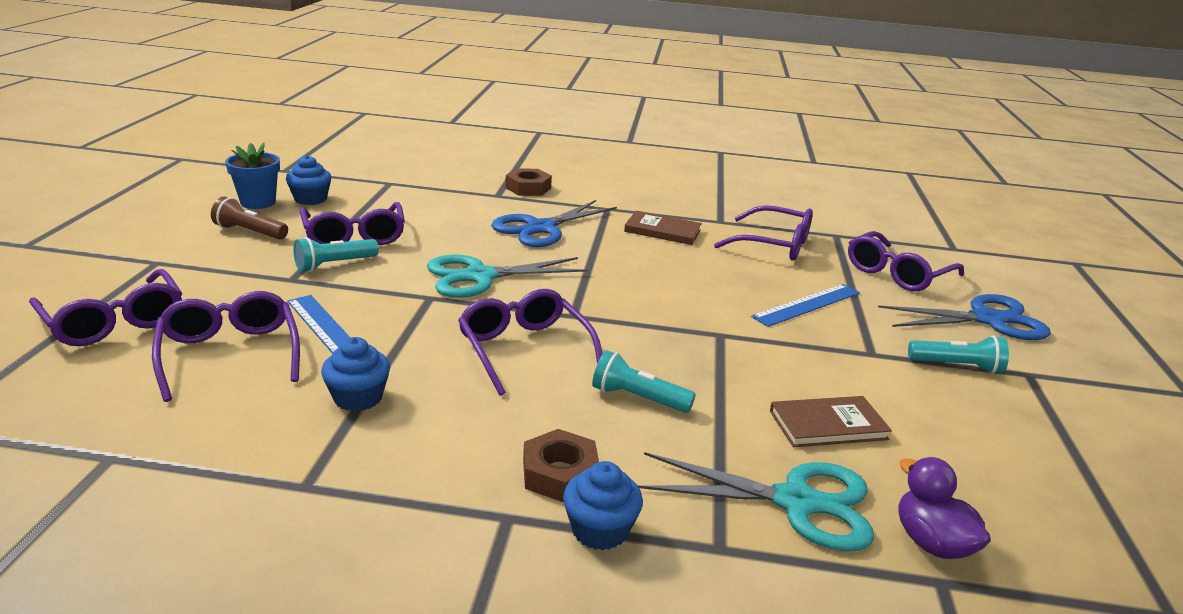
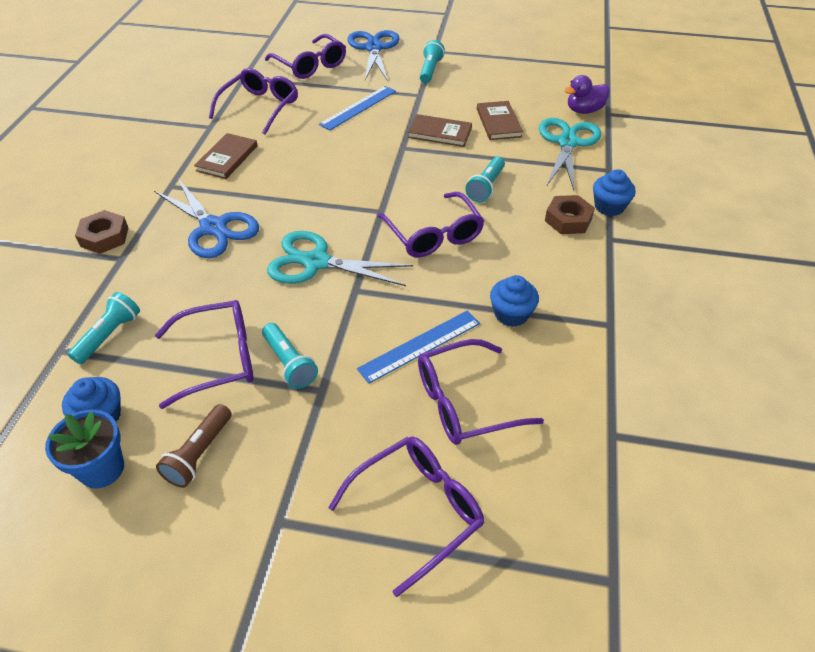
camera: 85 degrees left, 20 degrees up
turquoise scissors [427,255,589,298] -> turquoise scissors turned 120 degrees clockwise [267,231,413,286]
purple glasses [458,289,602,395] -> purple glasses turned 90 degrees counterclockwise [378,192,485,258]
blue ruler [751,284,860,327] -> blue ruler turned 75 degrees clockwise [319,86,396,130]
none -> turquoise flashlight [68,292,140,364]
none -> brown book [408,114,472,147]

